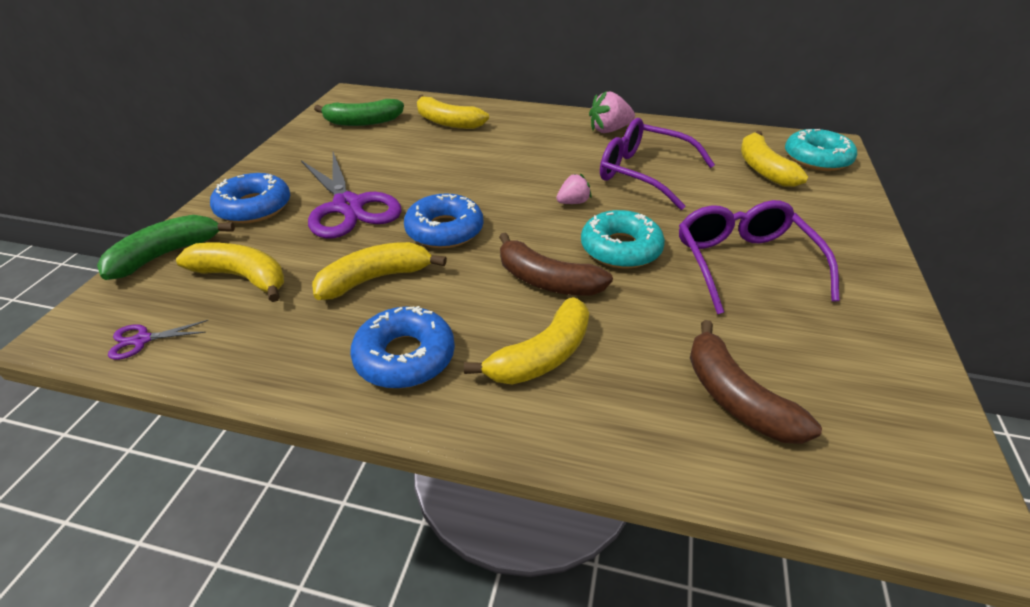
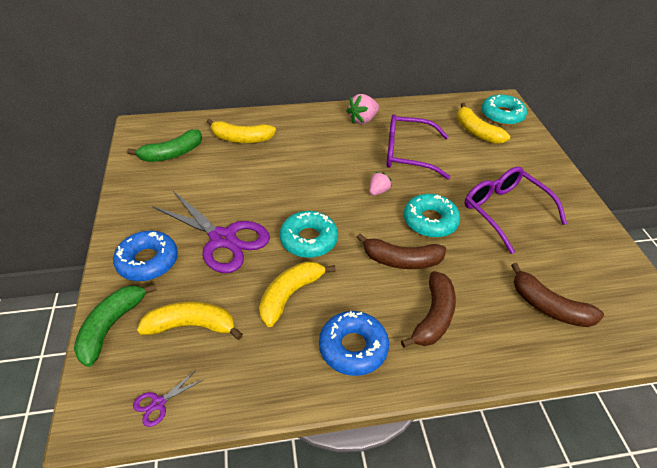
camera: 25 degrees left, 5 degrees up
blue donut [404,193,483,248] -> turquoise donut [280,211,338,258]
yellow banana [464,297,589,385] -> brown banana [401,271,456,348]

